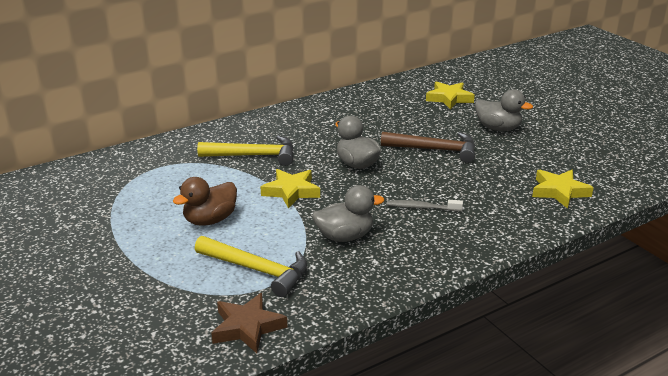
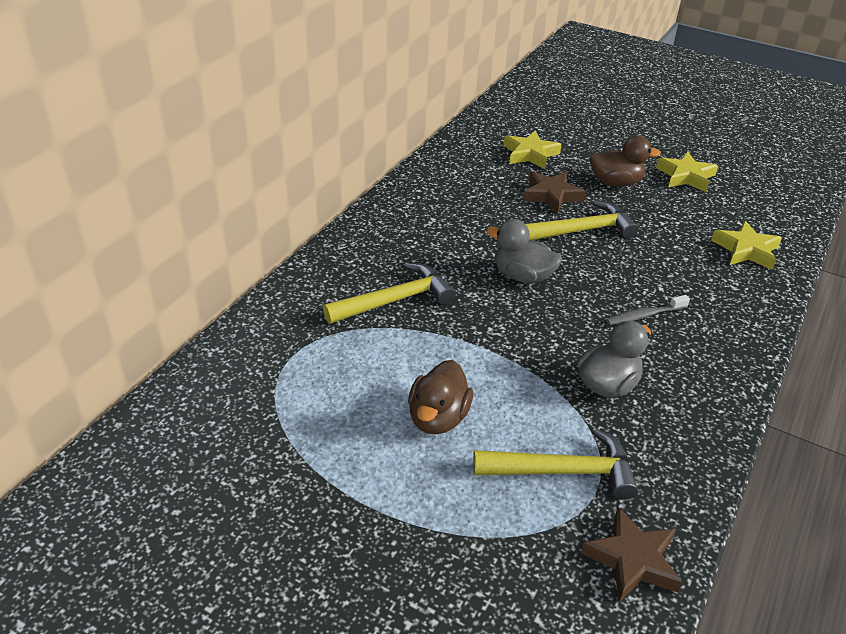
camera: 30 degrees left, 10 degrees up
yellow star [261,169,320,208] -> yellow star moved to [656,152,718,192]
brown hammer [381,132,475,163] -> yellow hammer [526,200,639,240]
grey duck [475,89,533,131] -> brown duck [590,136,661,187]
none -> brown star [523,172,586,214]

